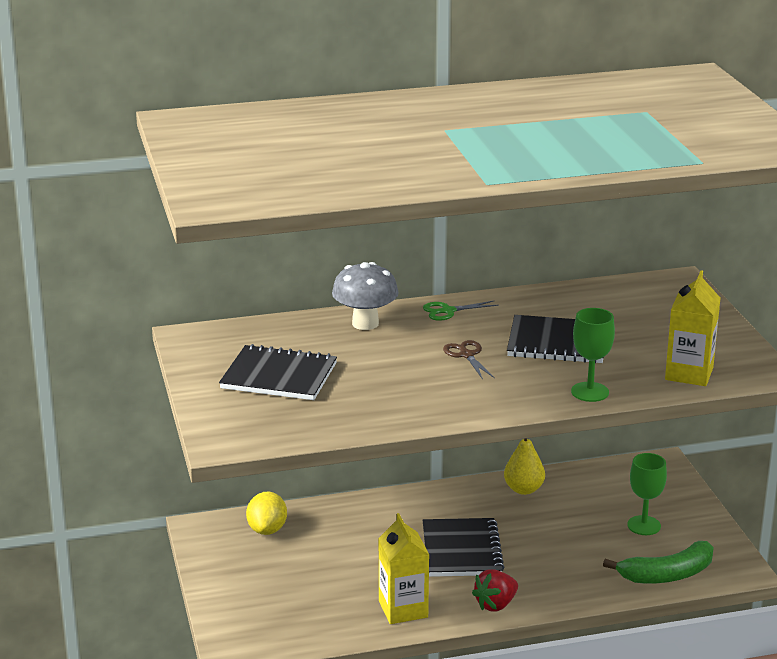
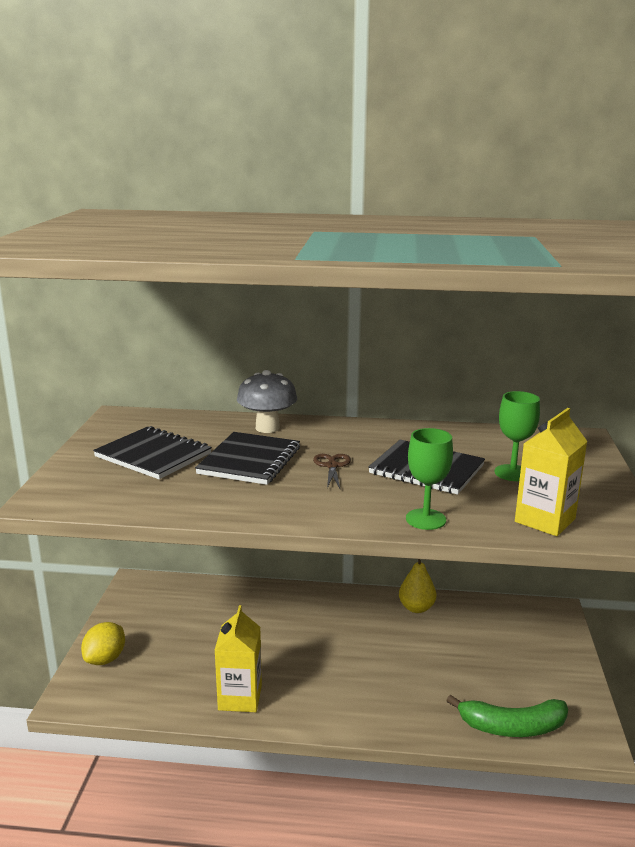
camera: 20 degrees right, 5 degrees down
yellow lemon [246,492,287,535] -> yellow lemon moved to [81,622,125,665]
green scissors [423,301,499,321] -> none
black notebook [423,518,505,577] -> black notebook moved to [195,432,300,485]
red strawberry [472,569,518,612] -> none
green goblet [627,453,667,535] -> green goblet moved to [495,391,540,481]

